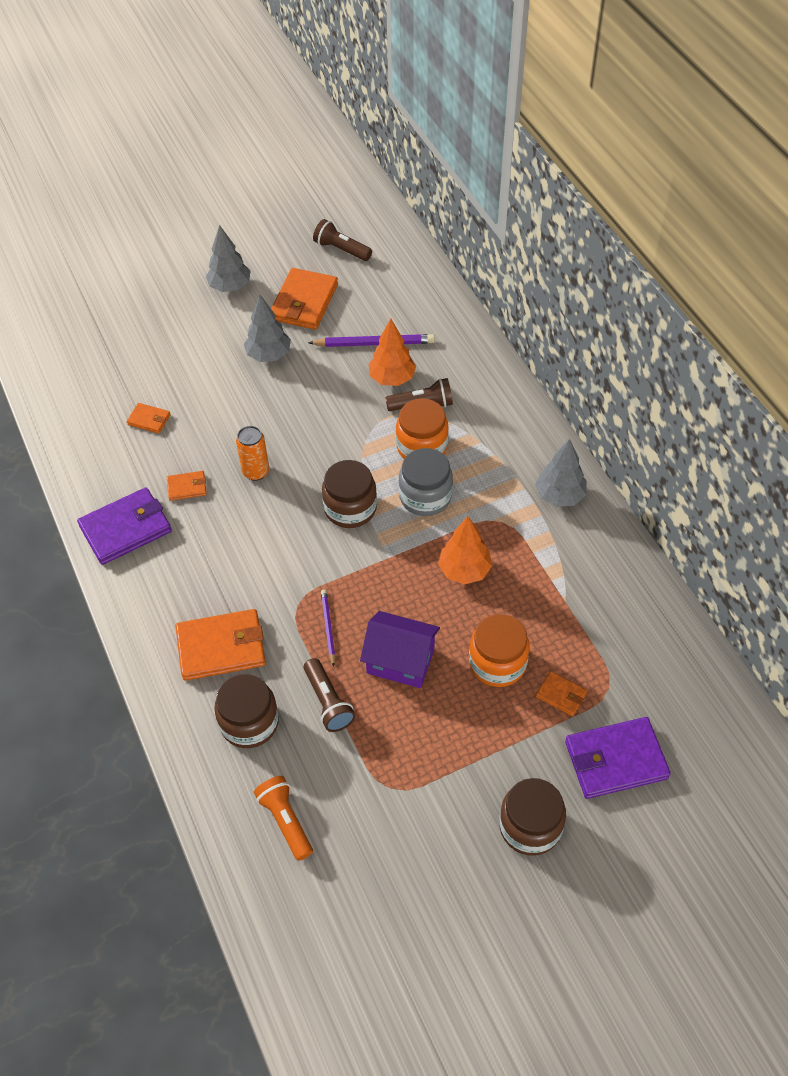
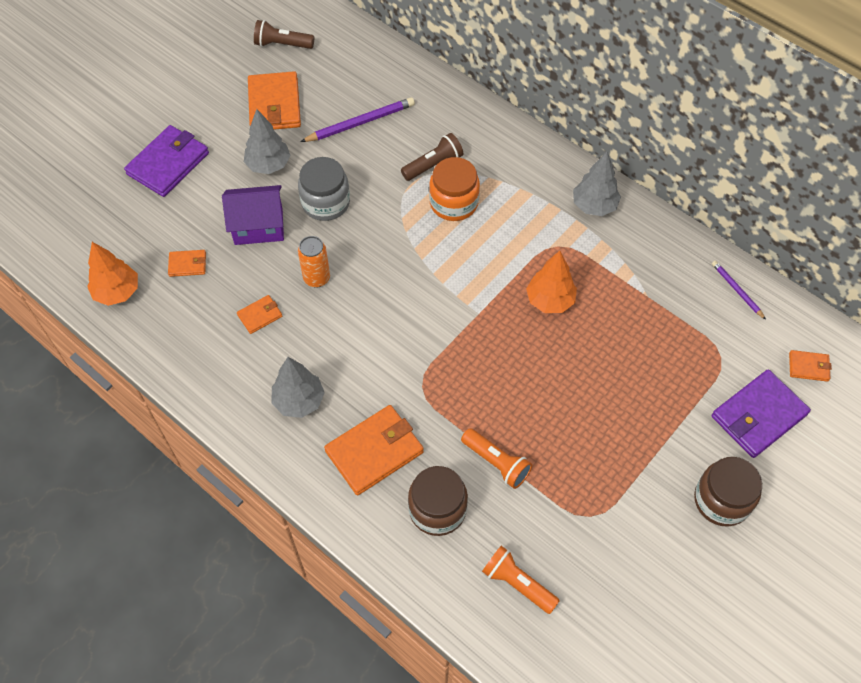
camera: 25 degrees left, 5 degrees up
purple wallet [77,487,172,565] -> purple wallet moved to [124,125,209,197]
grey tree [206,225,251,292] -> grey tree moved to [271,357,325,418]
brown flashlight [304,658,355,732] -> orange flashlight [461,428,532,489]
purple pencil [321,589,335,667] -> purple pencil moved to [712,261,766,320]
brown jar [322,460,377,528] -> none
purple house [360,611,440,688] -> purple house moved to [222,185,284,245]
orange tree [369,319,416,386] -> orange tree moved to [87,242,138,306]
grey jar [399,448,453,516] -> grey jar moved to [298,157,350,221]
orange jar [469,614,530,687] -> none
orange wallet [536,671,587,716] -> orange wallet moved to [789,350,832,382]

